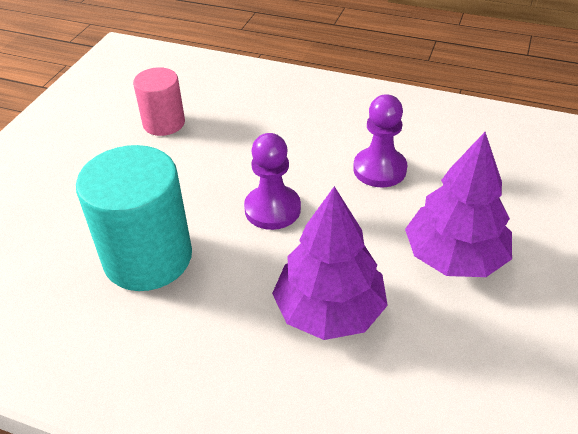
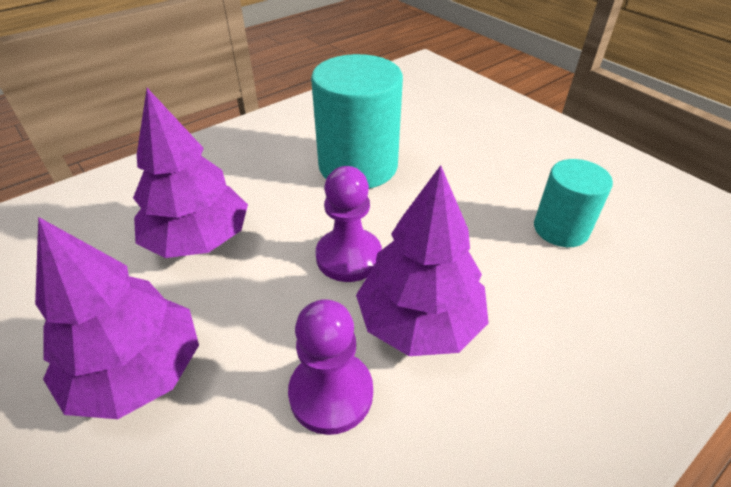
camera: 120 degrees right, 0 degrees up
pink cylinder [133,67,185,136] -> turquoise cylinder [534,159,613,247]
none -> purple tree [356,165,489,356]

